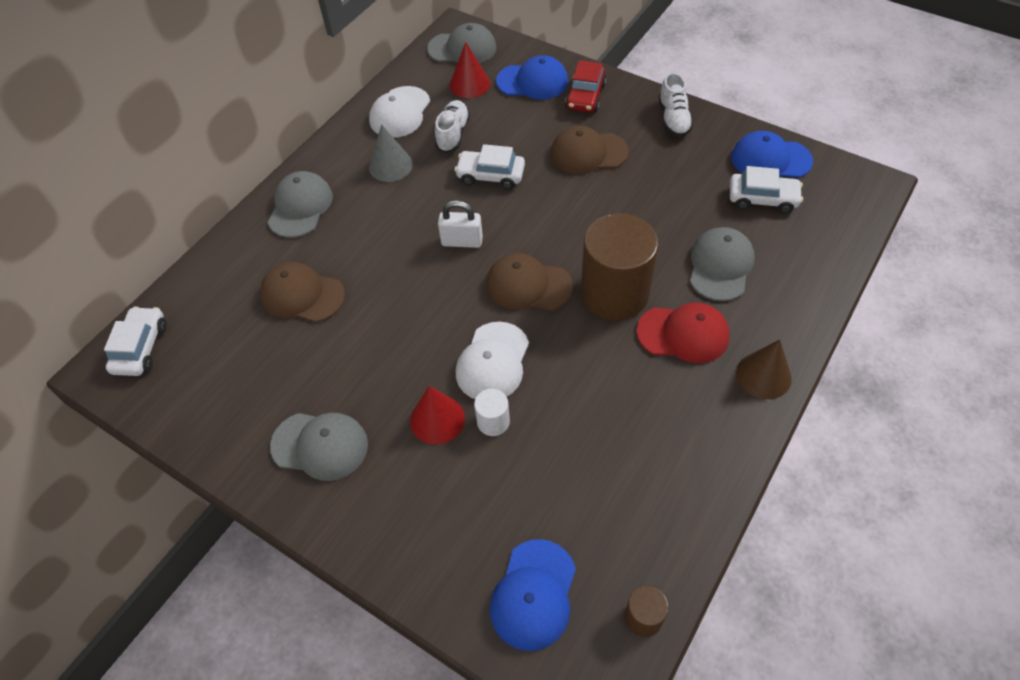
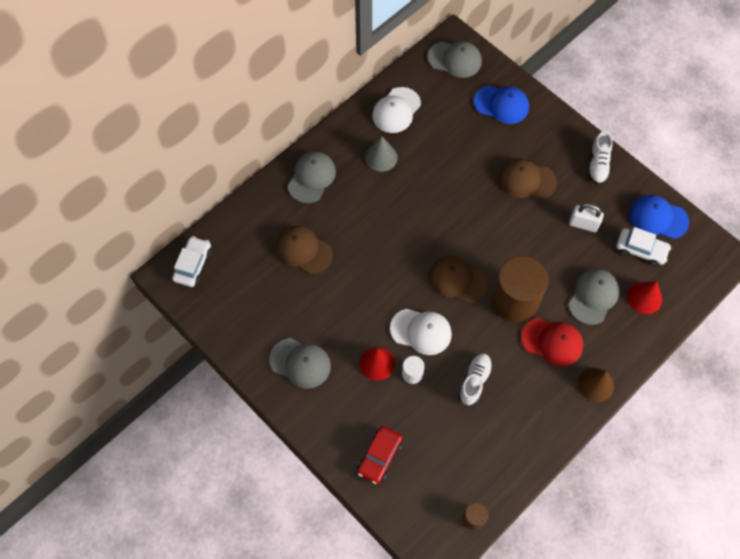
camera: 10 degrees right, 10 degrees up
white shoe [435,100,470,153] -> white shoe moved to [458,353,493,406]
white padlock [438,200,483,248] -> white padlock moved to [569,203,604,232]
red cone [450,42,490,98] -> red cone moved to [627,281,662,314]
white car [455,144,525,189] -> none
white cap [456,322,529,399] -> white cap turned 105 degrees counterclockwise [390,309,452,355]
blue cap [490,539,576,651] -> none
red car [565,60,607,113] -> red car moved to [357,426,403,484]

